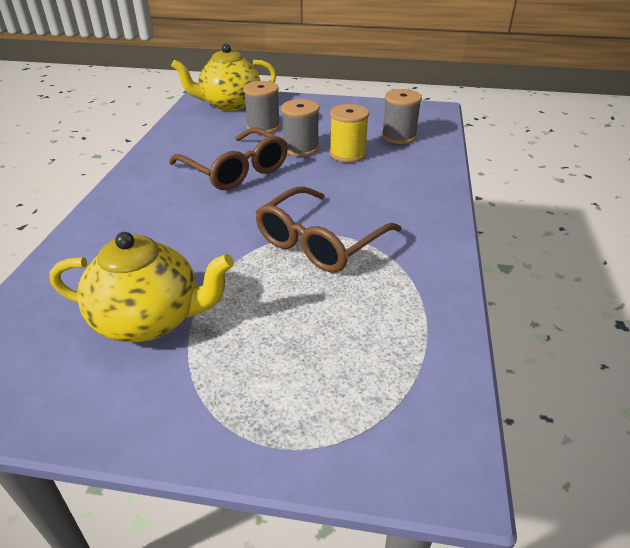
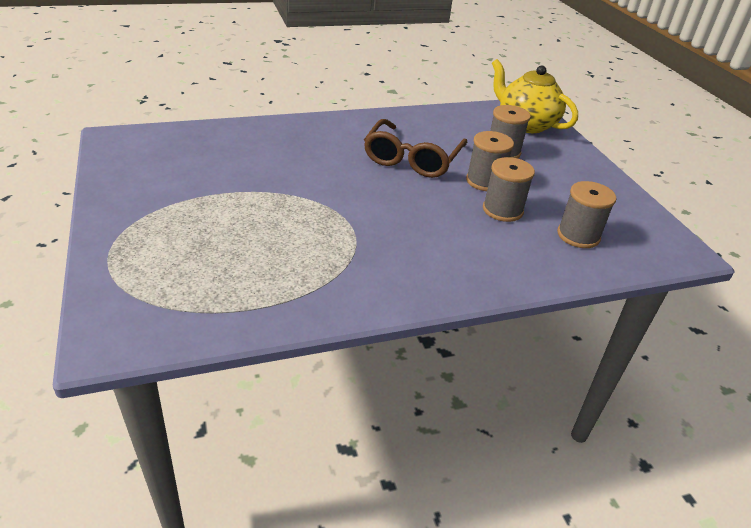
camera: 60 degrees right, 0 degrees up
yellow teapot [50,232,234,342] -> none
brown glasses [255,186,402,273] -> none
yellow spool [329,104,369,162] -> grey spool [483,157,535,222]

